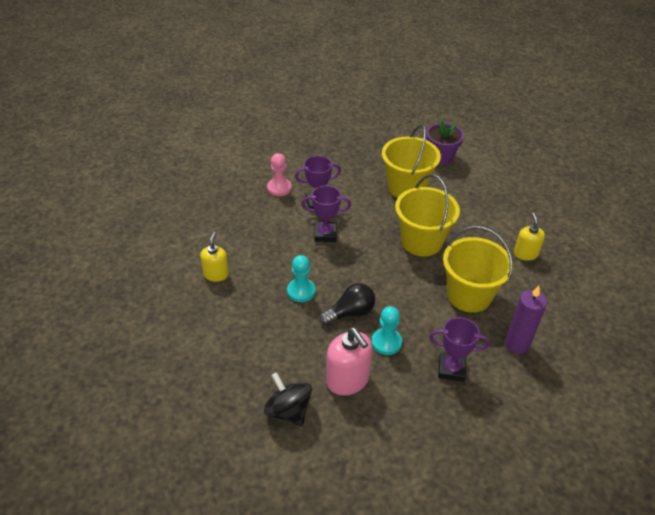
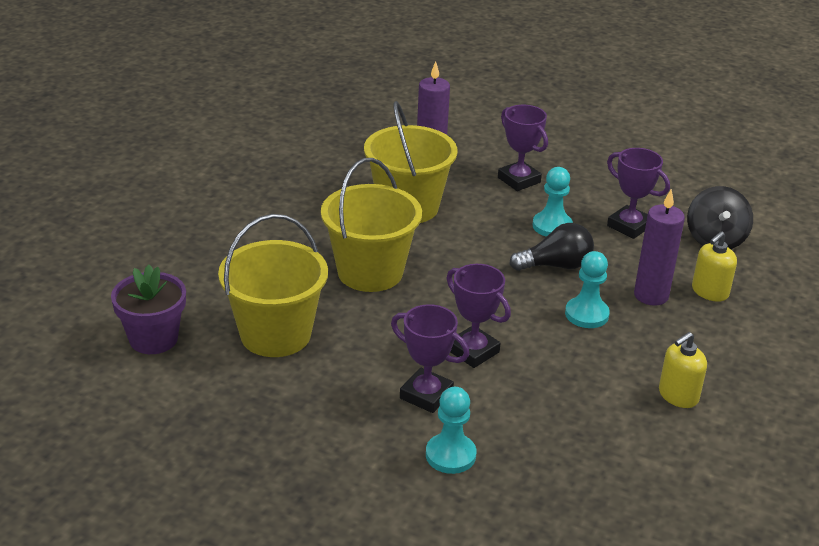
camera: 135 degrees left, 10 degrees down
pink pawn [267,153,292,196] -> turquoise pawn [426,387,476,474]
black light bulb [319,283,375,325] -> black light bulb turned 150 degrees clockwise [509,223,594,271]
pink soap dispenser [326,328,373,396] -> purple trophy [607,148,670,239]
yellow soap dispenser [514,213,545,261] -> yellow soap dispenser moved to [692,231,737,302]
none -> purple candle [634,189,685,306]

